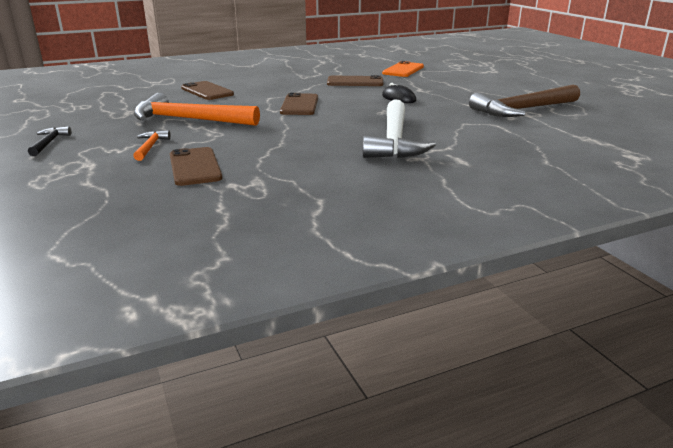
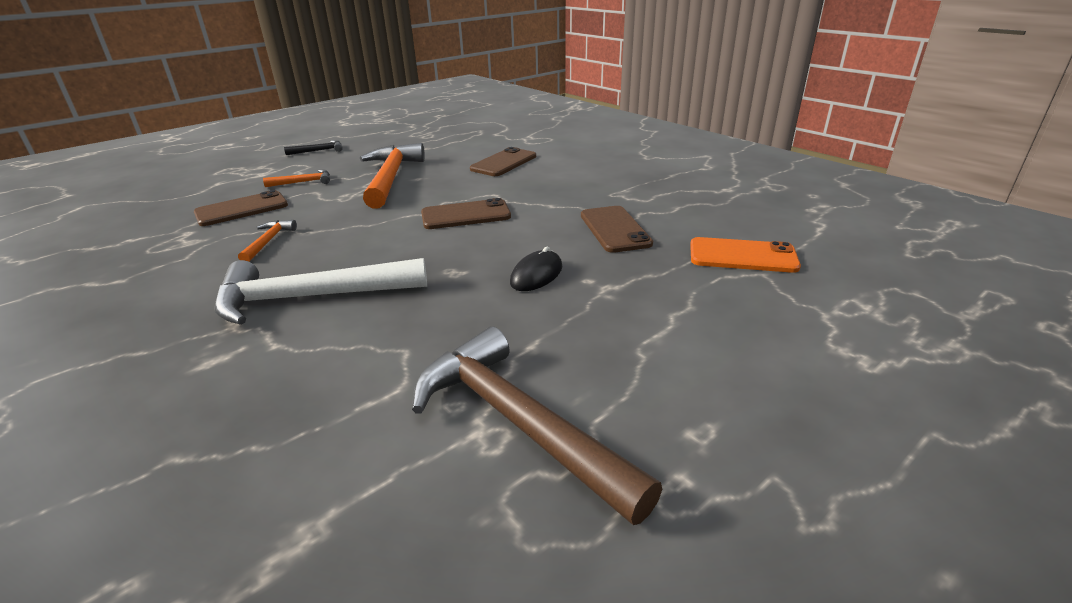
camera: 75 degrees right, 5 degrees up
none -> orange hammer [238,220,297,262]

